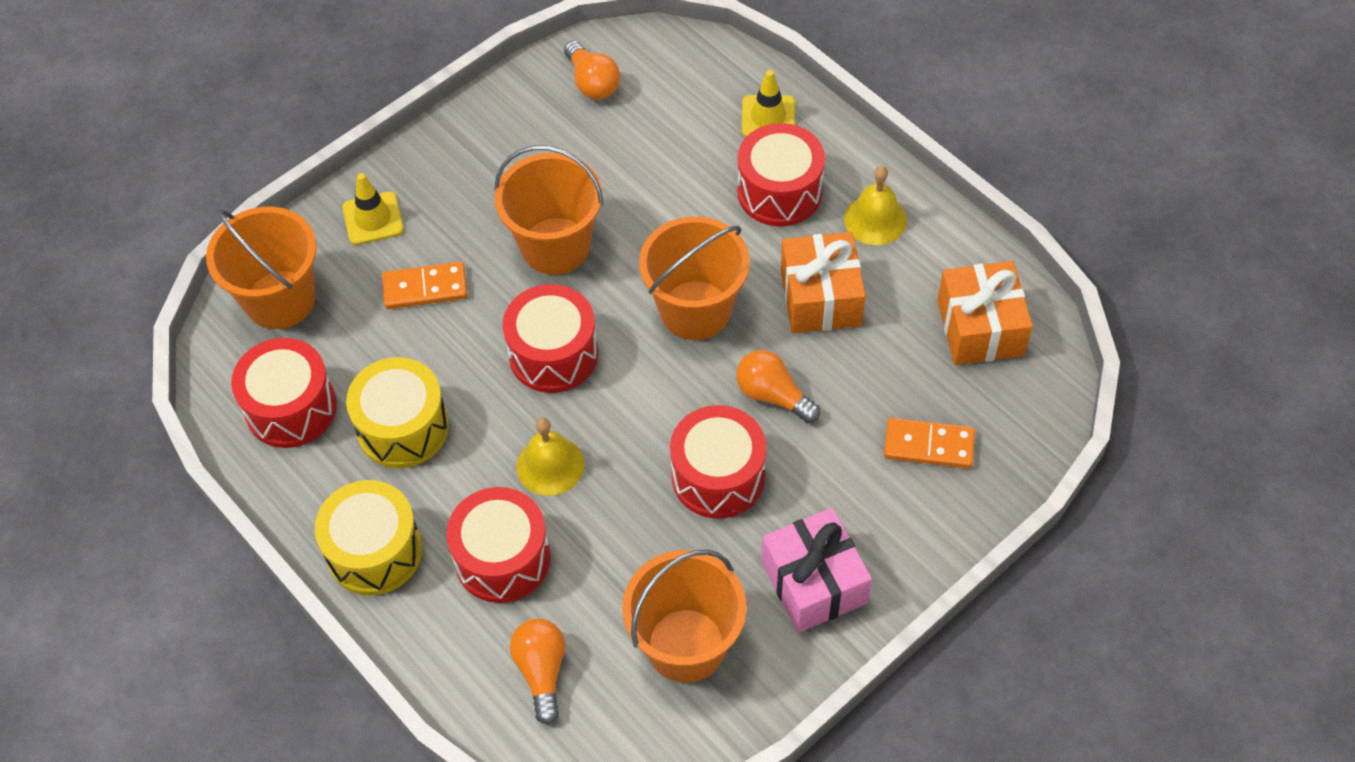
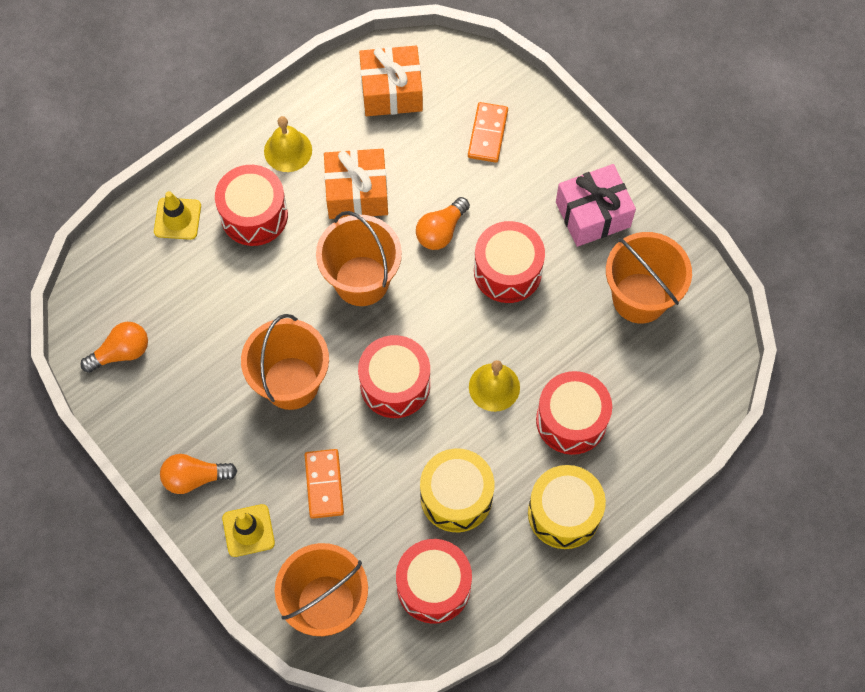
camera: 90 degrees left, 10 degrees up
orange light bulb [510,618,565,725] -> orange light bulb moved to [160,454,237,494]

